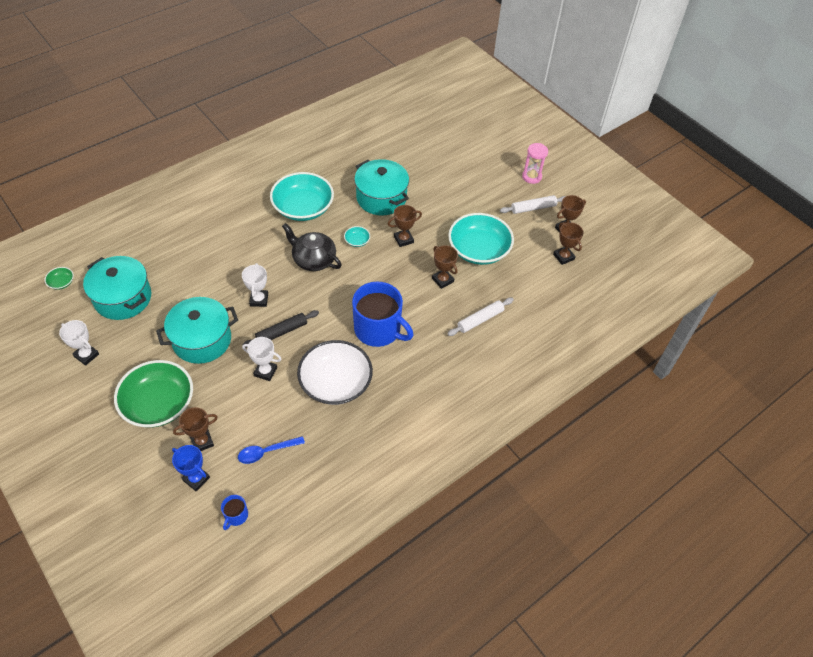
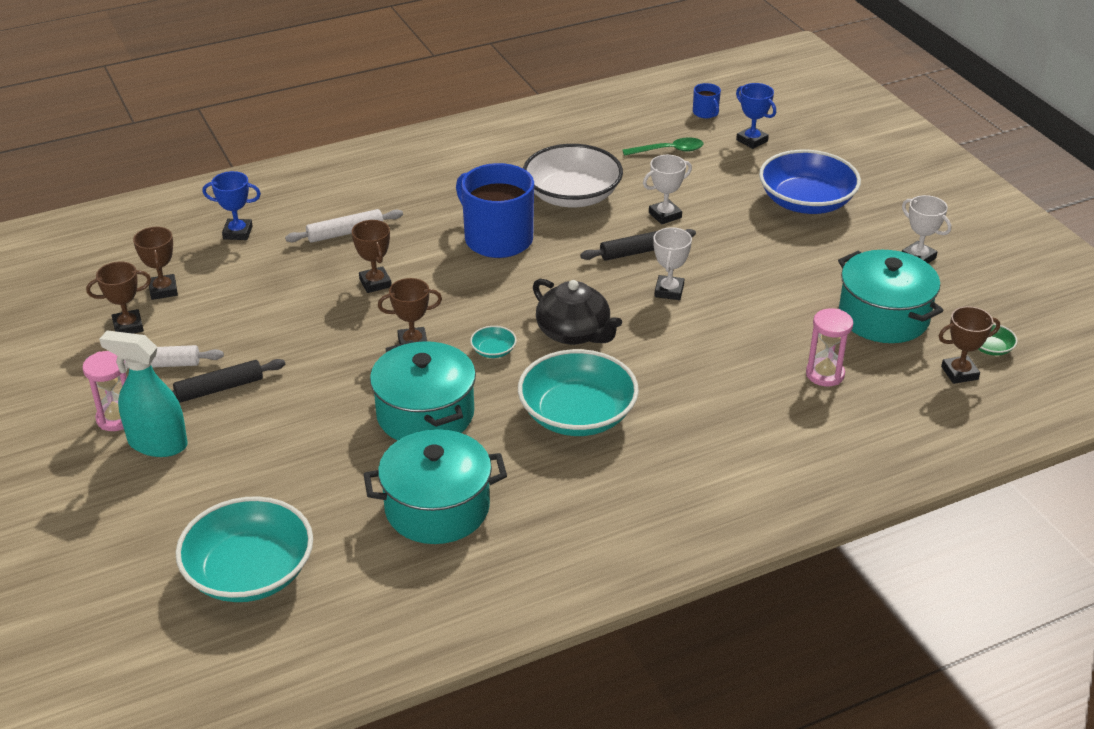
camera: 165 degrees left, 15 degrees down
green bowl [114,360,193,427] -> blue bowl [759,150,861,214]
turquoise pot [156,297,238,364] -> turquoise pot moved to [364,429,507,544]
brown trophy [173,407,218,451] -> brown trophy moved to [939,306,1000,384]
blue mug [221,495,248,530] -> blue mug turned 120 degrees clockwise [693,83,721,118]
blue spoon [238,436,305,464] -> green spoon [622,138,704,156]
white trophy [242,337,281,381] -> white trophy turned 60 degrees counterclockwise [643,155,692,224]
turquoise bowl [448,213,514,265] -> turquoise bowl moved to [175,496,313,602]
none -> turquoise spray bottle [99,330,187,457]
none -> black rolling pin [172,359,285,403]
none -> blue trophy [203,171,261,240]
none -> pink hourglass [806,308,853,386]

